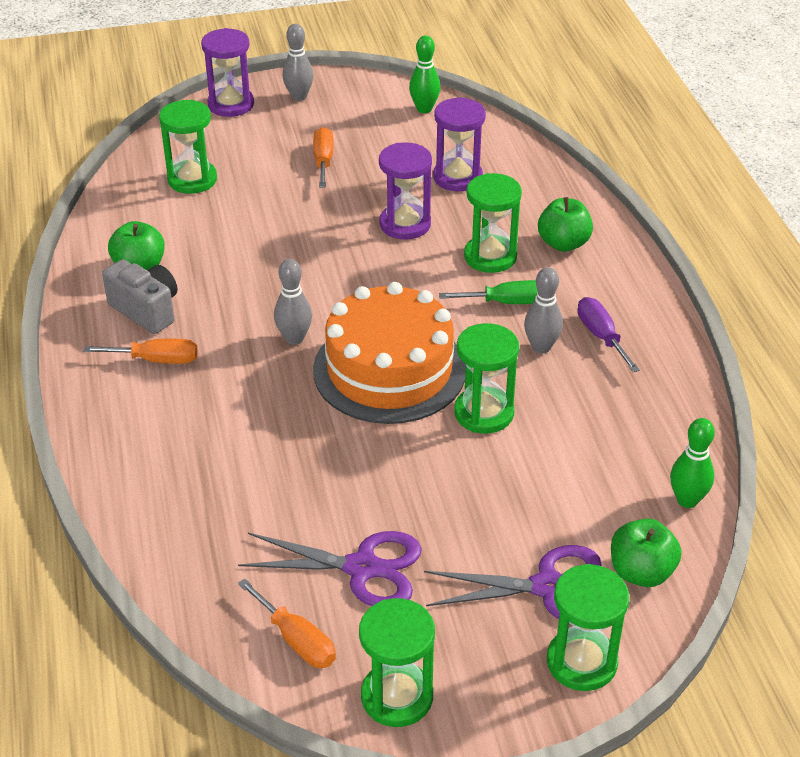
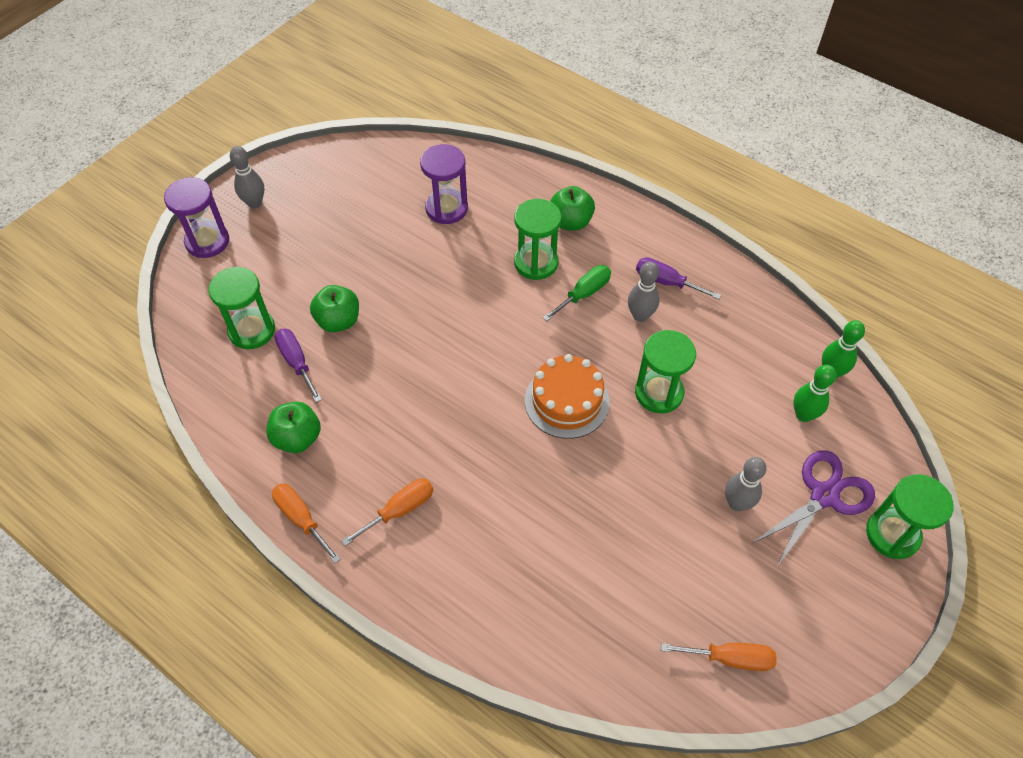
camera: 40 degrees left, 15 degrees up
grey camera [102,259,177,334] -> none
purple scissors [238,531,422,606] -> none
grey bowling pin [274,259,312,345] -> grey bowling pin moved to [725,457,767,511]
orange screwdriver [313,127,334,188] -> orange screwdriver moved to [272,483,341,564]
orange cake [313,282,466,424] -> orange cake [525,354,610,439], size x0.66
green hourglass [359,598,435,727] -> none
purple hourglass [379,142,432,239] -> none
green bowling pin [409,35,440,113] -> green bowling pin moved to [793,365,836,422]
green apple [611,518,682,587] -> green apple moved to [310,285,359,332]
none -> purple screwdriver [275,328,322,402]

